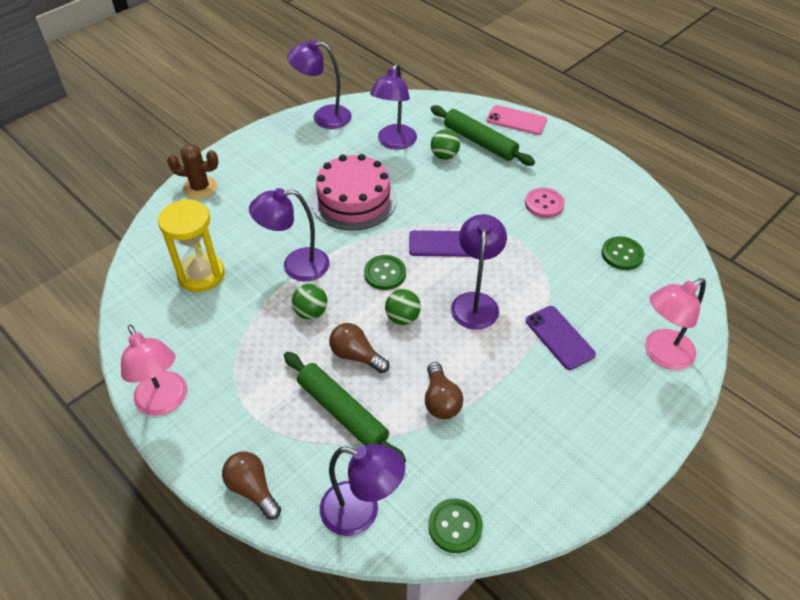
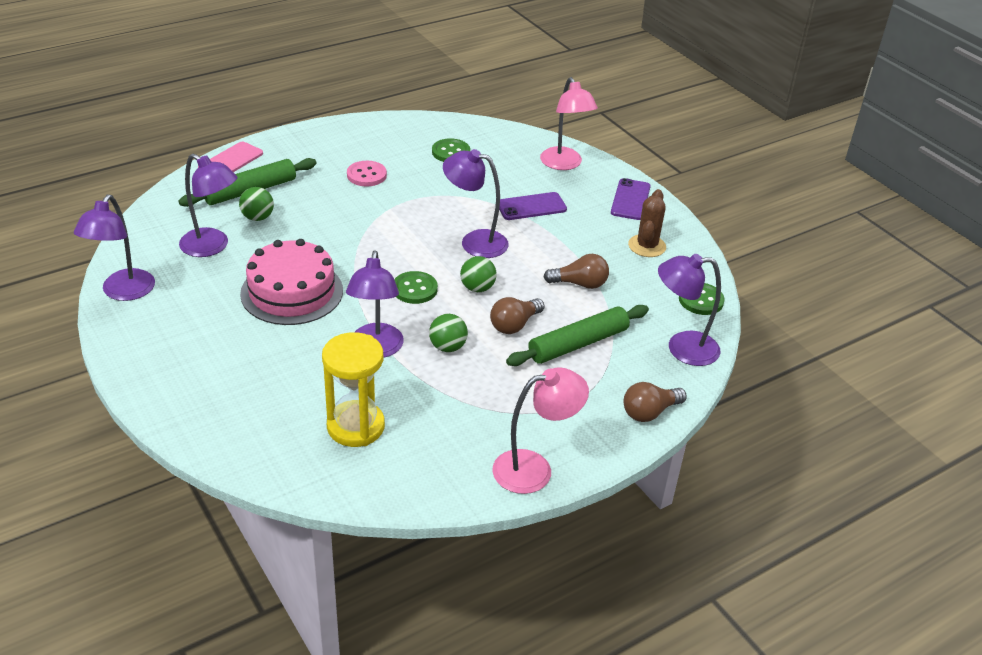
camera: 80 degrees left, 10 degrees down
brown cactus [167,144,218,199] -> brown cactus moved to [628,189,666,257]
purple lamp [320,444,405,536] -> purple lamp turned 120 degrees counterclockwise [658,254,721,366]
purple phone [409,230,471,257] -> purple phone moved to [611,178,651,220]

